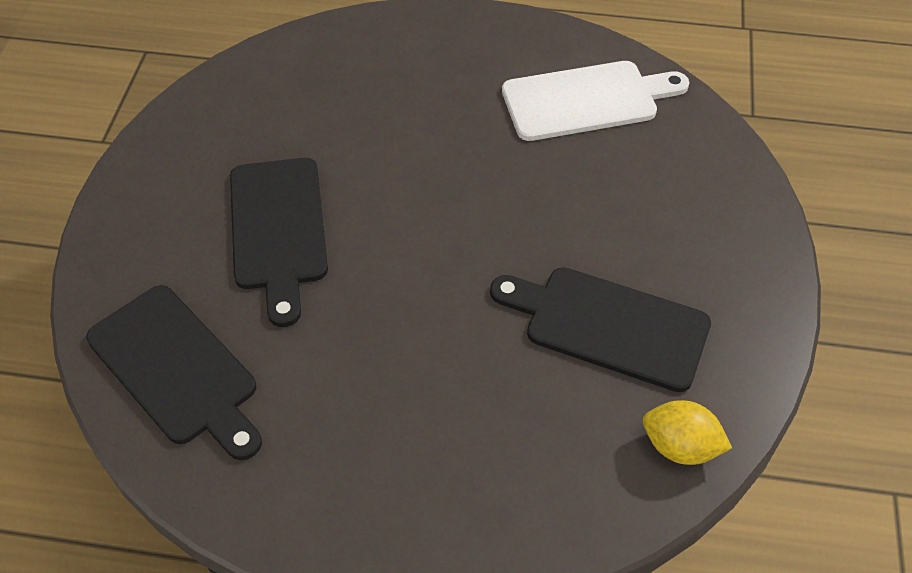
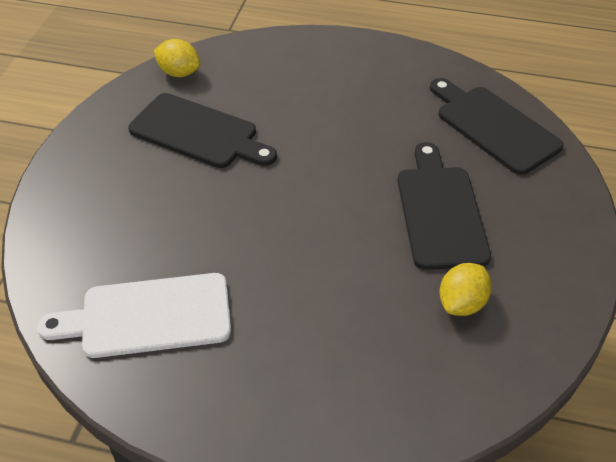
camera: 175 degrees left, 5 degrees down
none -> yellow lemon [439,263,492,316]

